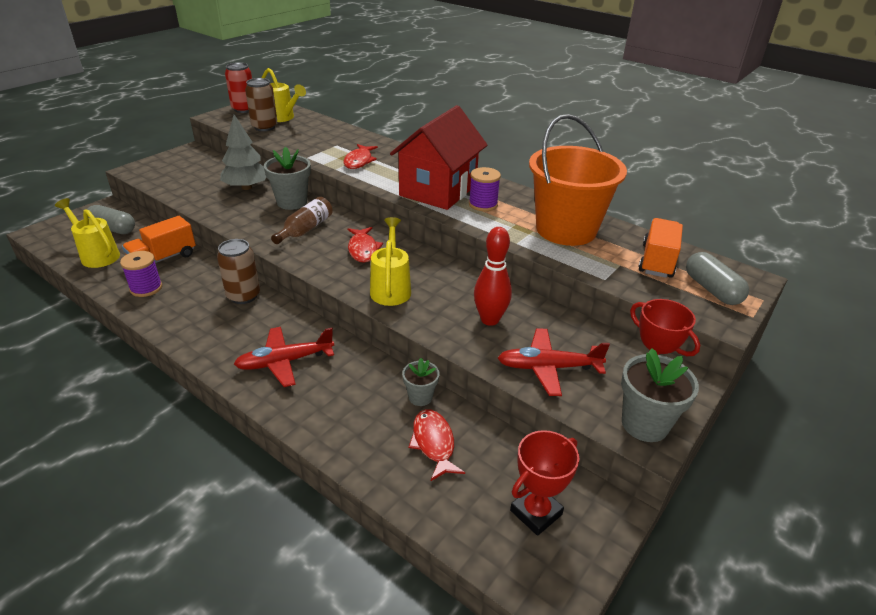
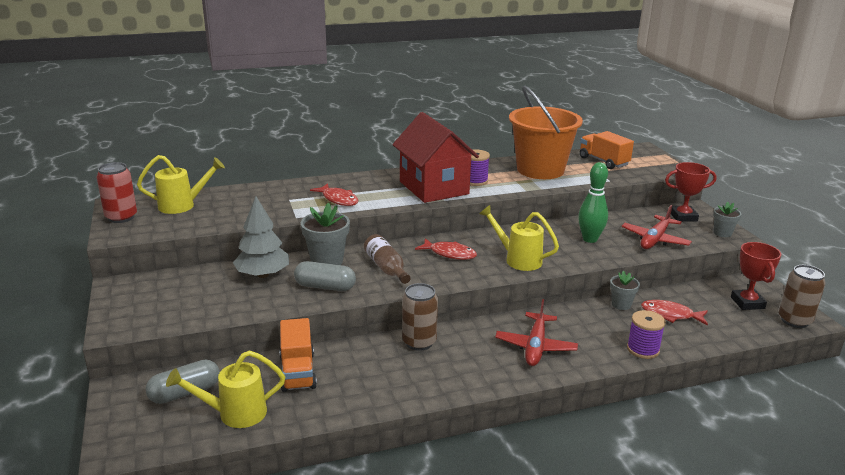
camera: 55 degrees left, 10 degrees down
purple spool [120,251,162,297] -> purple spool moved to [627,310,666,359]
brown can [245,78,277,131] -> brown can moved to [779,265,826,328]
red bowling pin [474,227,512,326] -> green bowling pin [578,162,608,243]
grey flower pot [621,348,699,442] -> grey flower pot [713,202,741,237], size x0.59
grey capsule [686,252,749,305] -> grey capsule moved to [294,261,356,291]

